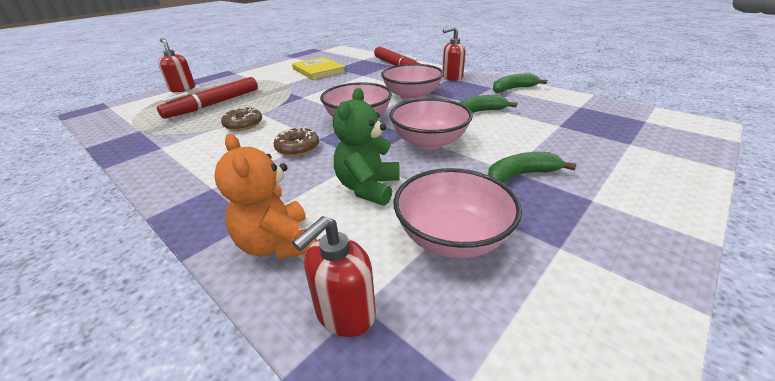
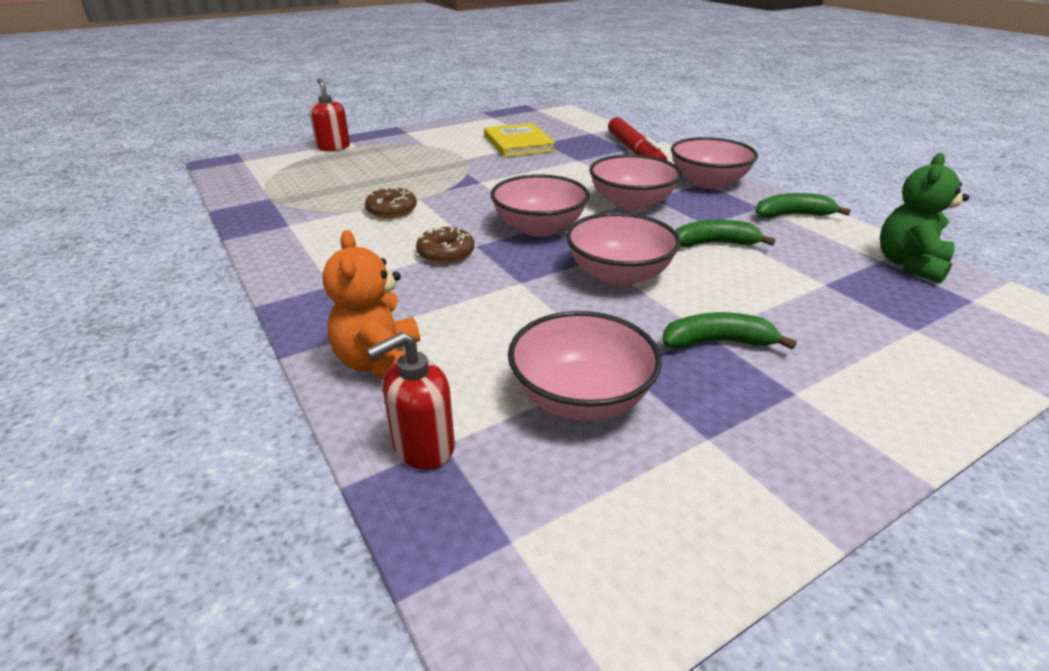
camera: 15 degrees right, 0 degrees up
red marker [157,77,258,119] -> none
green teddy bear [333,88,399,206] -> green teddy bear moved to [880,153,969,284]
red soap dispenser [442,26,465,81] -> pink bowl [671,137,758,189]

